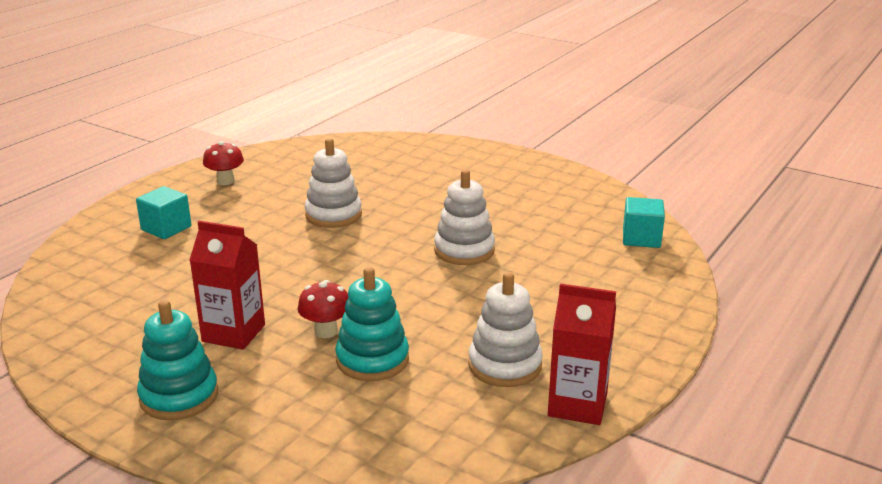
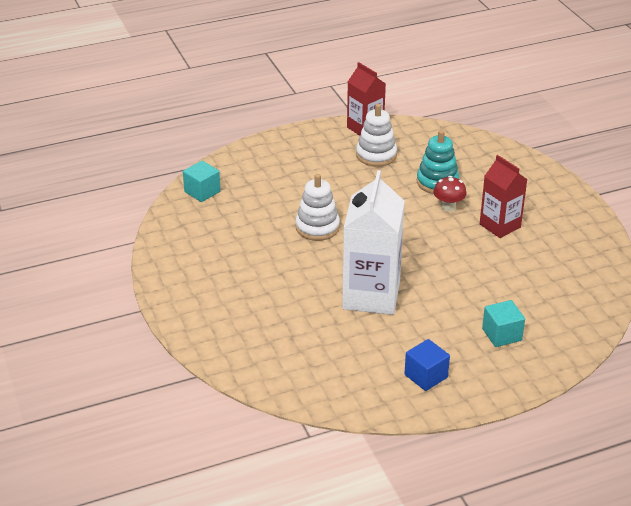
camera: 145 degrees left, 10 degrees up
turquoise stacking toy [137,300,218,420] -> none
red mushroom [203,141,244,185] -> blue cube [404,339,450,391]
white stacking toy [305,138,362,228] -> white carton [342,170,405,315]

